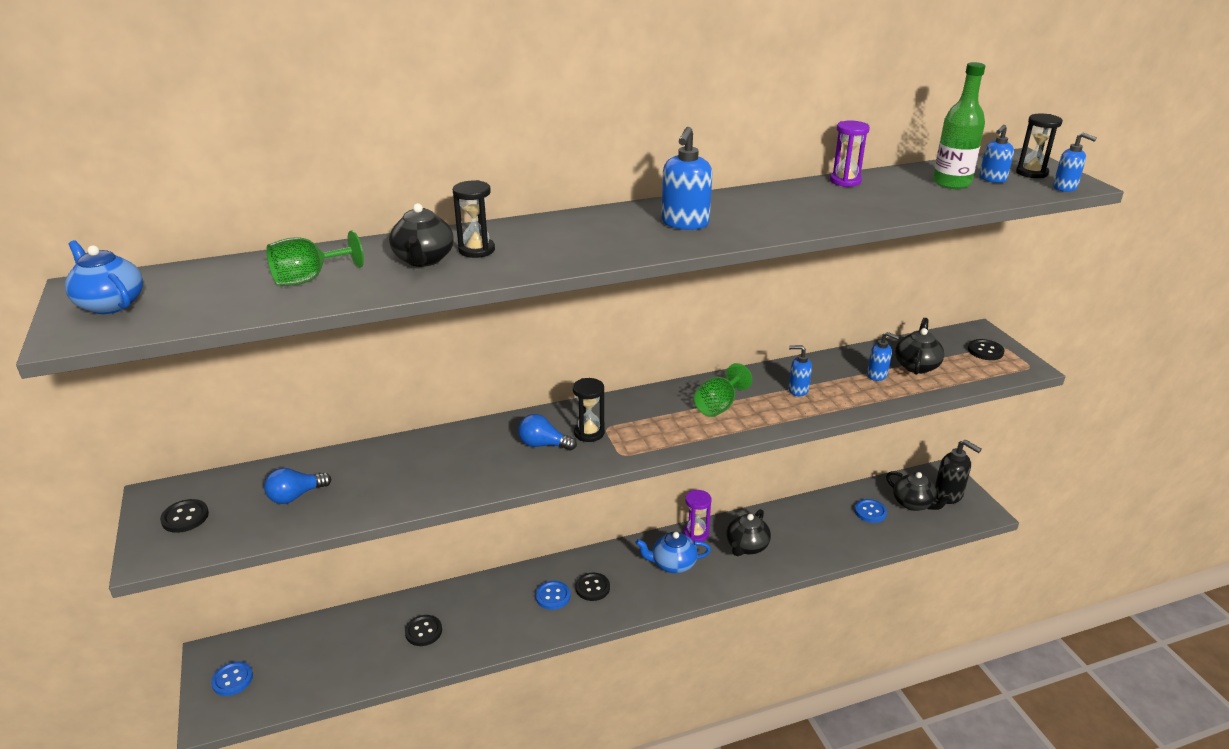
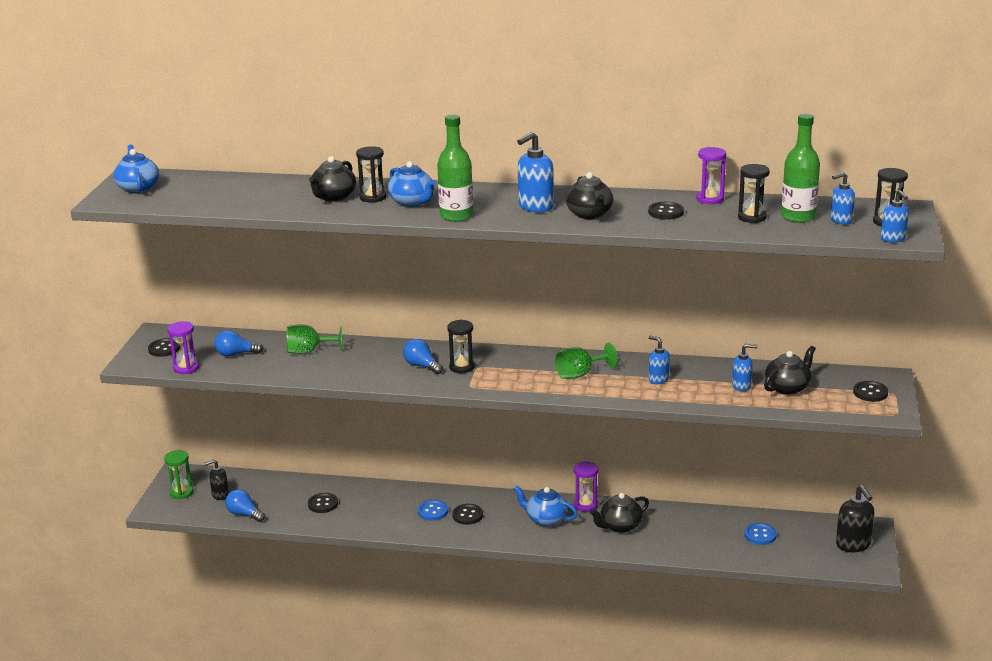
camera: 30 degrees right, 5 degrees down
blue button [211,661,253,696] -> green hourglass [164,450,193,499]
green goblet [266,230,364,286] -> green goblet moved to [287,324,342,354]
blue soap dispenser [867,332,899,381] -> blue soap dispenser turned 60 degrees counterclockwise [732,344,757,391]
black teapot [886,471,952,511] -> black teapot moved to [566,172,613,219]
none -> purple hourglass [168,321,199,374]
none -> black soap dispenser [204,459,229,500]
none -> blue light bulb [225,489,265,522]
none -> blue teapot [388,161,435,207]
none -> green bottle [437,114,473,222]
none -> black button [648,202,684,220]
none -> black hourglass [738,164,770,223]

